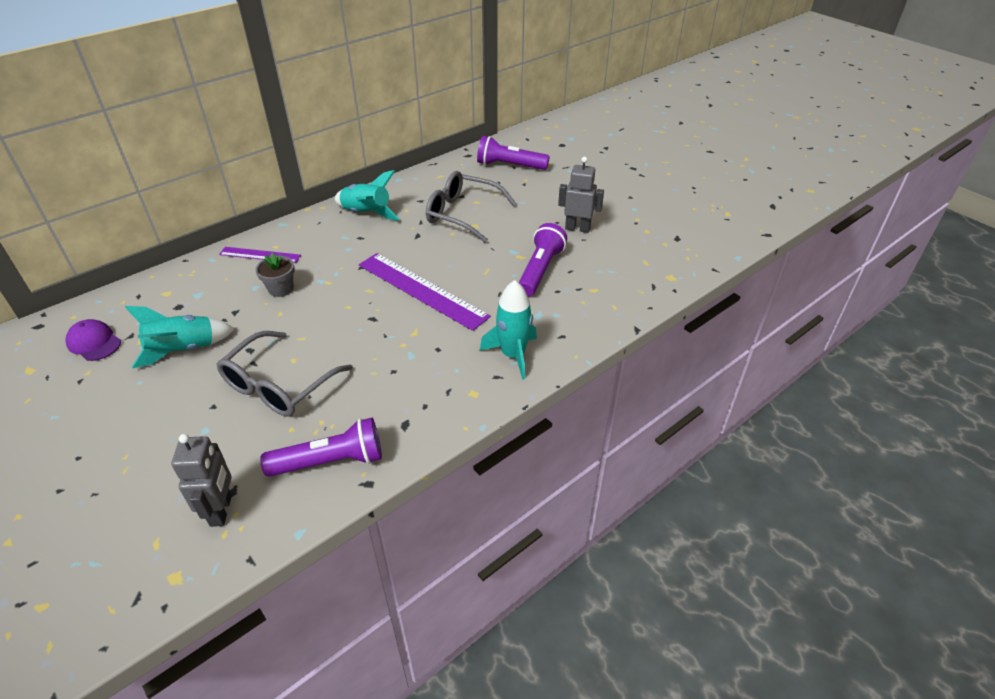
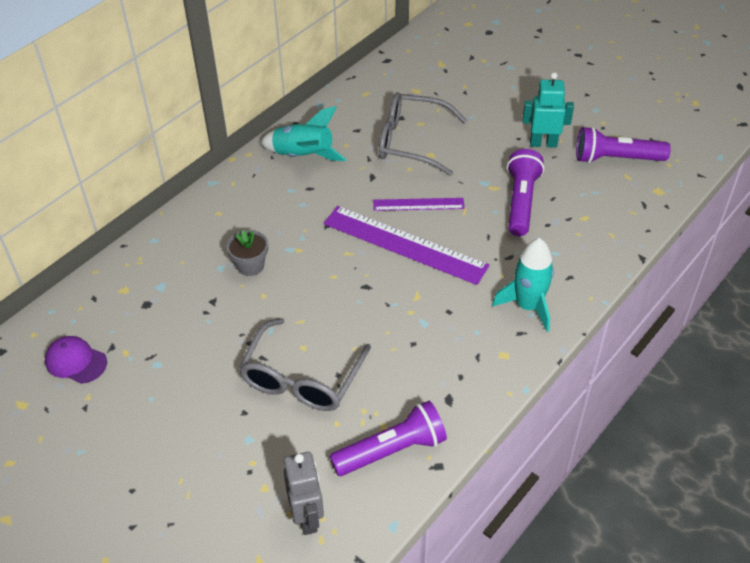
camera: 10 degrees left, 5 degrees up
turquoise rocket [125,306,235,368] -> none
purple ruler [219,247,301,263] -> purple ruler moved to [373,198,465,211]
purple flashlight [477,136,550,170] -> purple flashlight moved to [576,127,671,163]
grey robot [558,157,604,233] -> turquoise robot [522,72,574,148]

